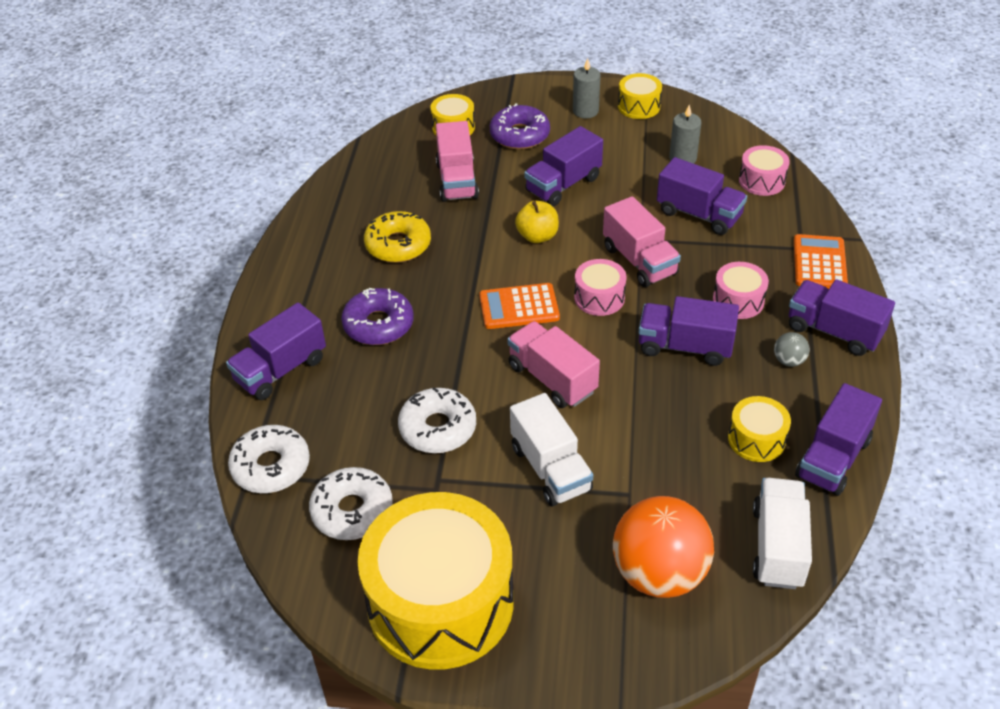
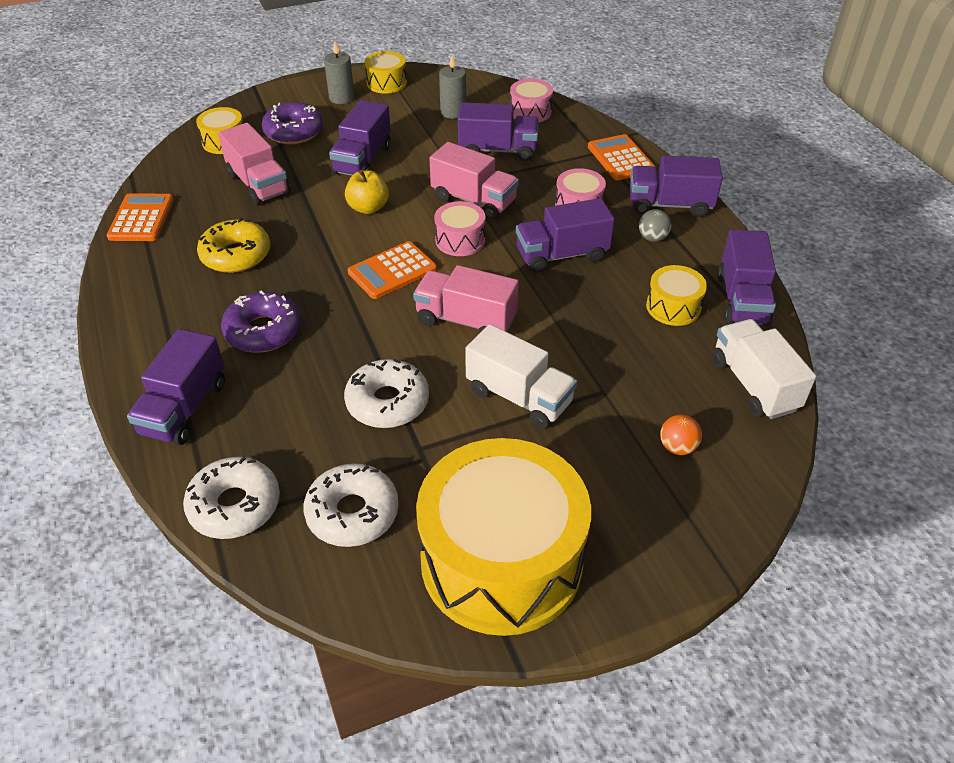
camera: 30 degrees left, 0 degrees up
orange ball [613,496,714,598] -> orange ball [660,415,702,455], size x0.41
none -> orange calculator [107,193,174,241]

